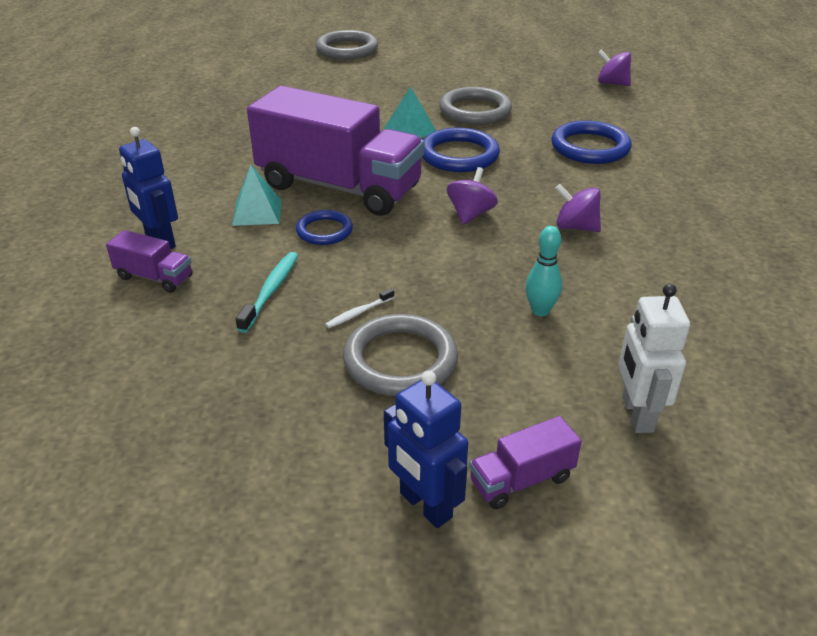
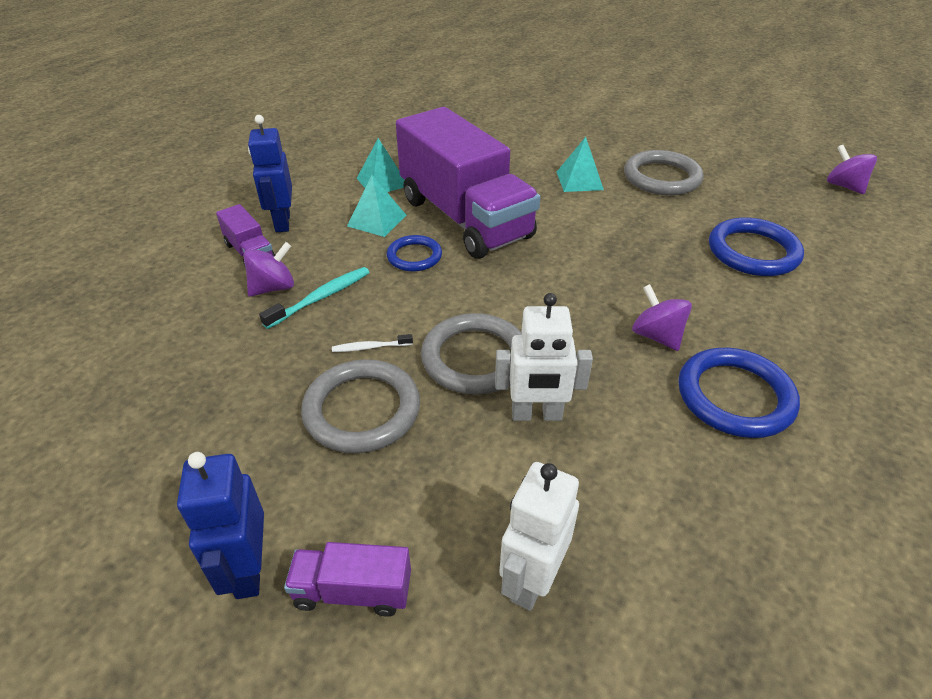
camera: 30 degrees right, 5 degrees up
grey ring [316,30,378,60] -> grey ring moved to [421,313,522,395]
blue ring [422,128,500,172] -> blue ring moved to [678,348,800,438]
purple spinning top [447,167,498,225] -> purple spinning top moved to [244,242,294,297]
turquoise bowling pin [526,226,562,316] -> white robot [495,293,593,421]
none -> turquoise pyramid [357,138,405,192]

